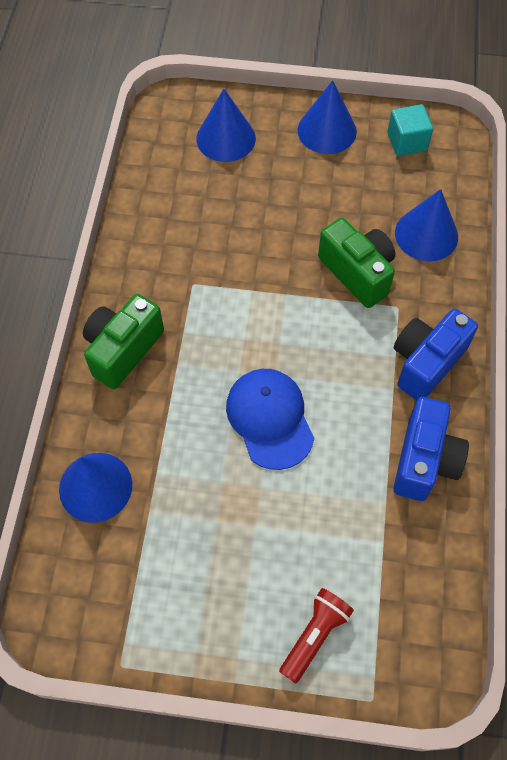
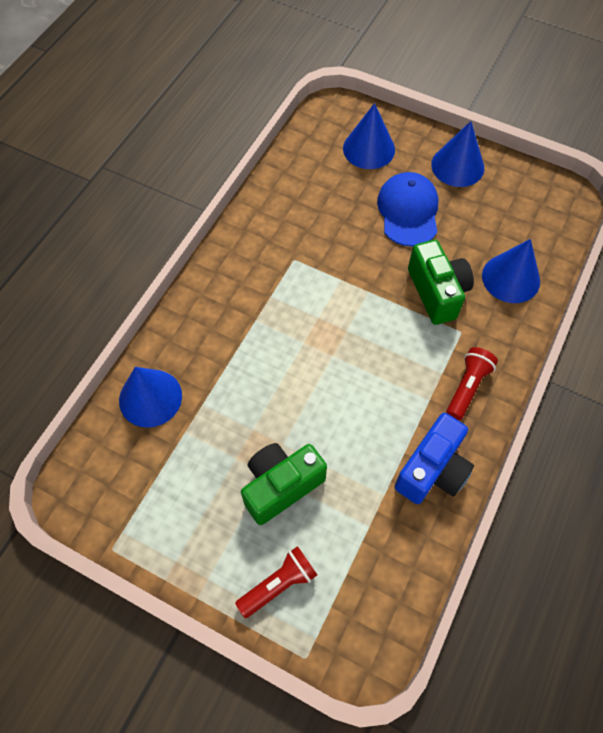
camera: 20 degrees right, 0 degrees up
green camera [83,294,164,389] -> green camera moved to [241,443,327,525]
blue cap [226,369,314,470] -> blue cap moved to [377,172,439,246]
turquoise cube [387,104,433,156] -> none
blue camera [394,309,478,401] -> red flashlight [446,347,498,420]

